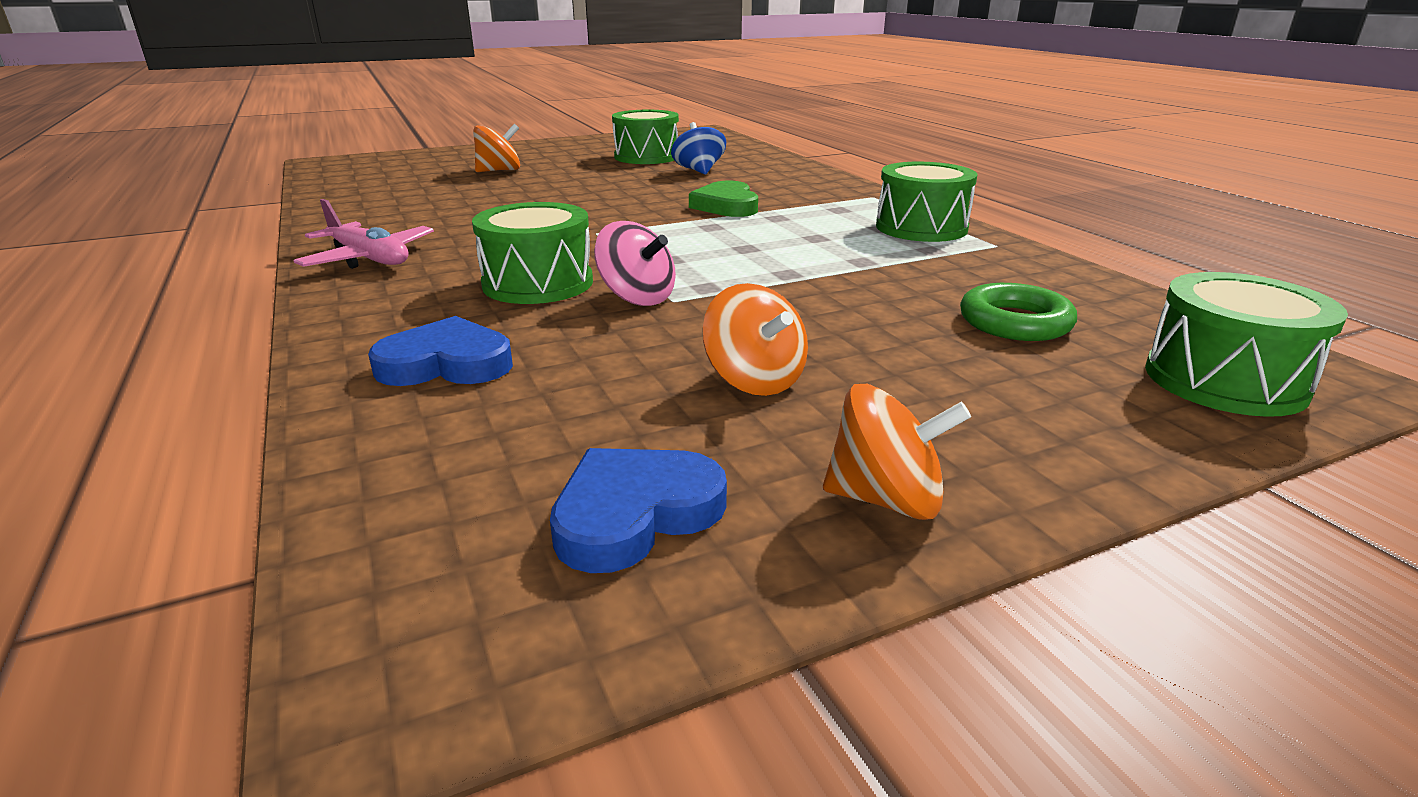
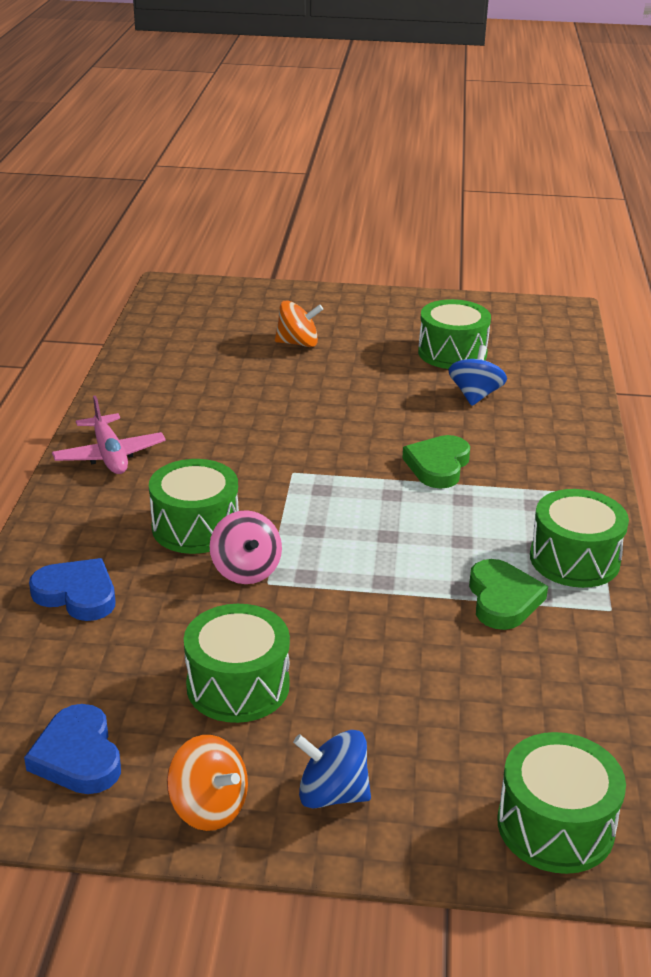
camera: 30 degrees right, 5 degrees up
blue heart [550,448,727,573] -> blue heart turned 105 degrees counterclockwise [24,704,121,794]
orange spinning top [703,283,808,396] -> green drum [184,604,290,723]
green ring [960,283,1077,341] -> none
none -> blue spinning top [293,730,371,809]
none -> green heart [469,559,548,630]

